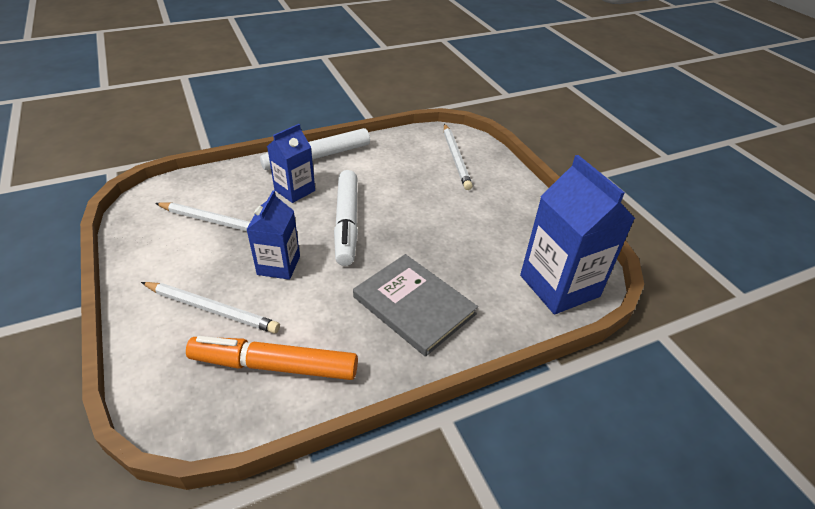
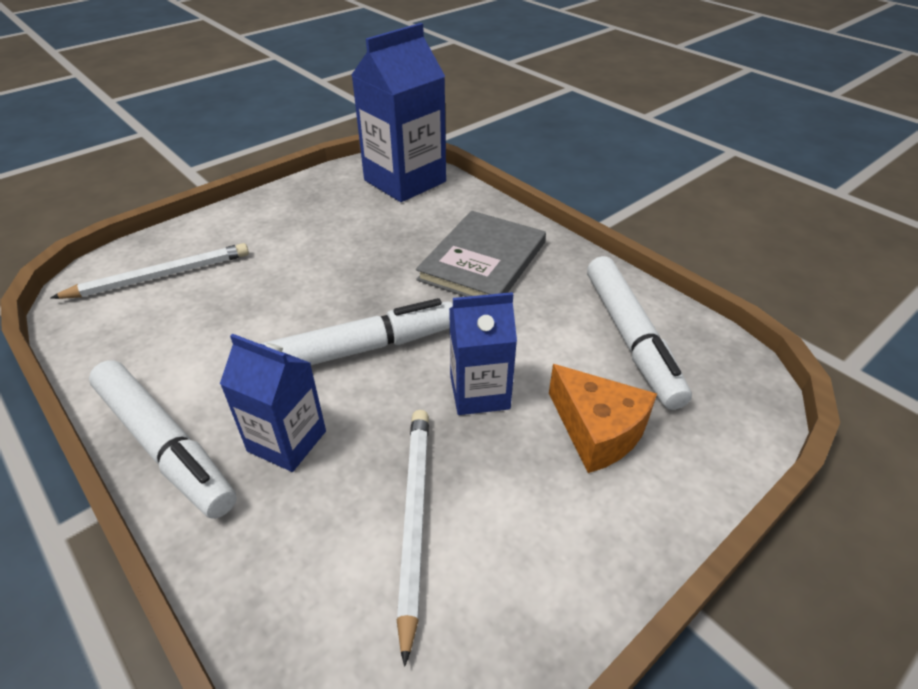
camera: 105 degrees left, 0 degrees up
white pencil [141,282,280,333] -> orange cheese [549,364,657,473]
orange marker [186,336,358,380] -> white marker [587,256,692,410]

